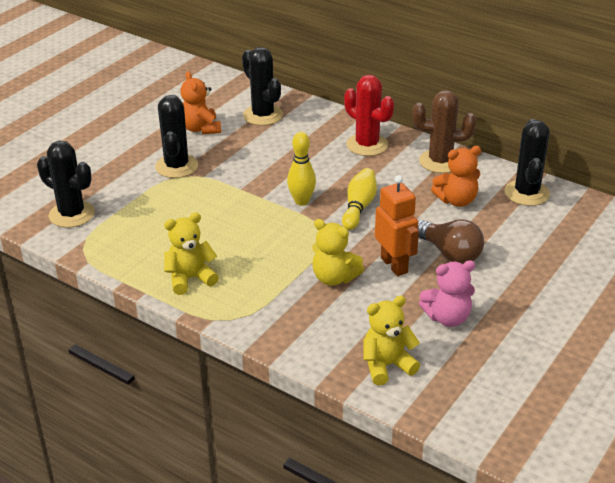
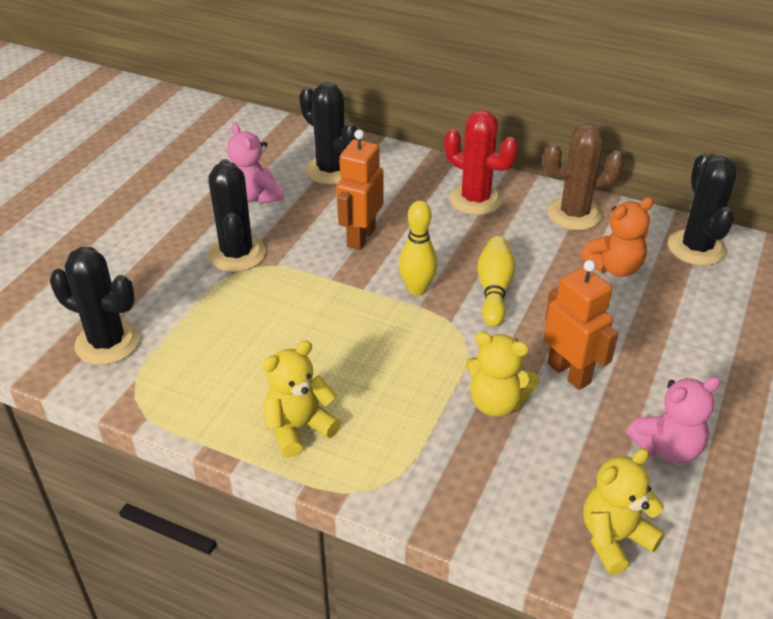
camera: 10 degrees left, 5 degrees up
orange teddy bear [180,71,221,134] -> pink teddy bear [227,123,284,204]
brown light bulb [418,219,484,264] -> none
none -> orange robot [336,129,384,250]

